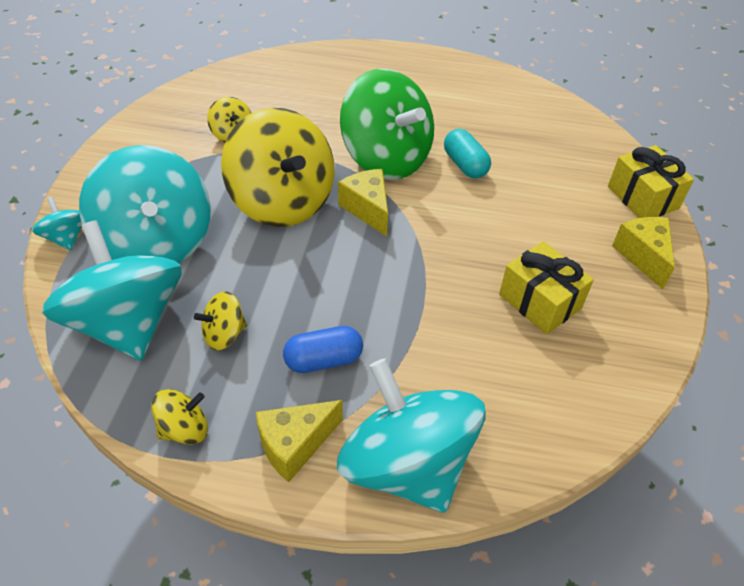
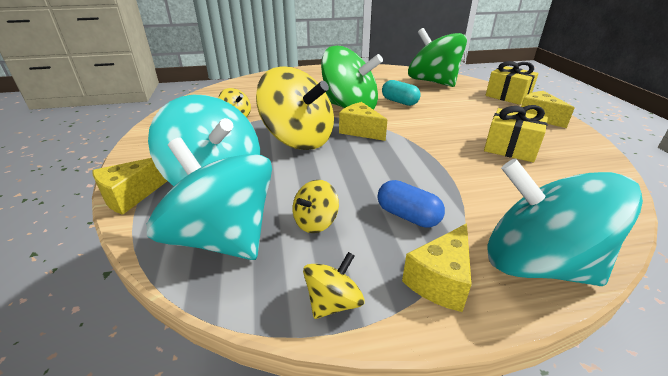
camera: 20 degrees left, 15 degrees down
turquoise spinning top [32,196,82,251] -> yellow cheese [92,158,167,215]
blue capsule [283,326,363,373] -> blue capsule turned 75 degrees clockwise [378,180,445,228]
none -> green spinning top [408,28,467,87]

